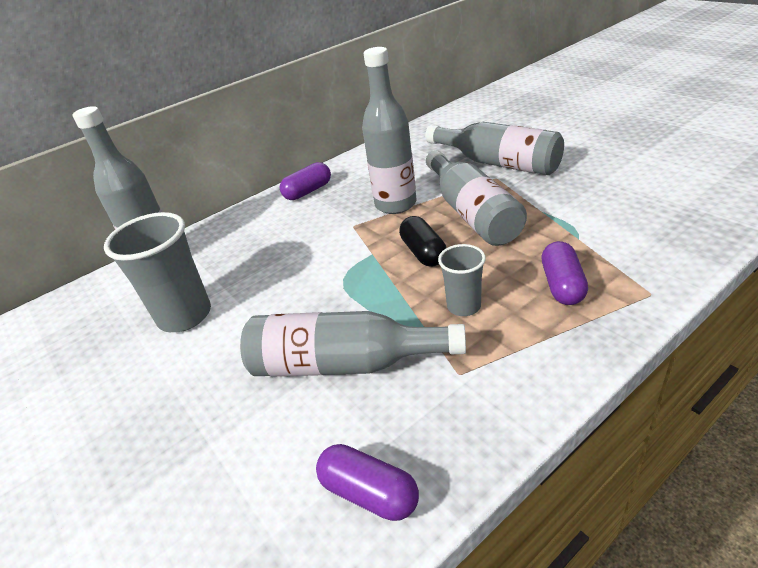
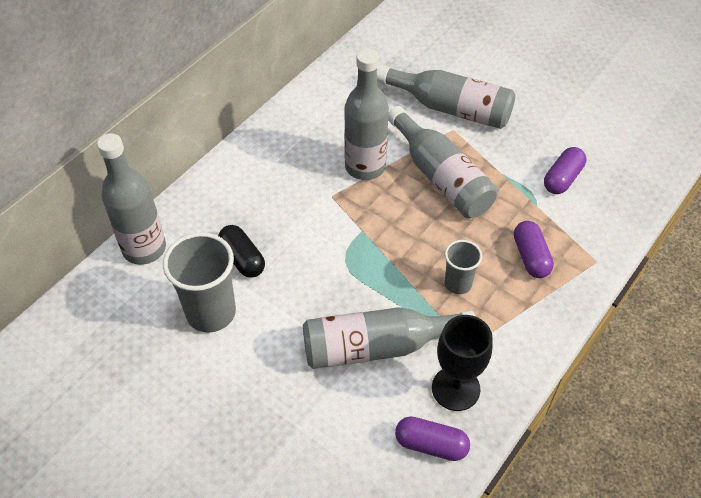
camera: 20 degrees left, 15 degrees up
purple capsule [280,162,331,200] -> purple capsule moved to [544,147,586,194]
black capsule [399,216,446,267] -> black capsule moved to [218,225,265,278]
none -> black goblet [432,315,493,411]

